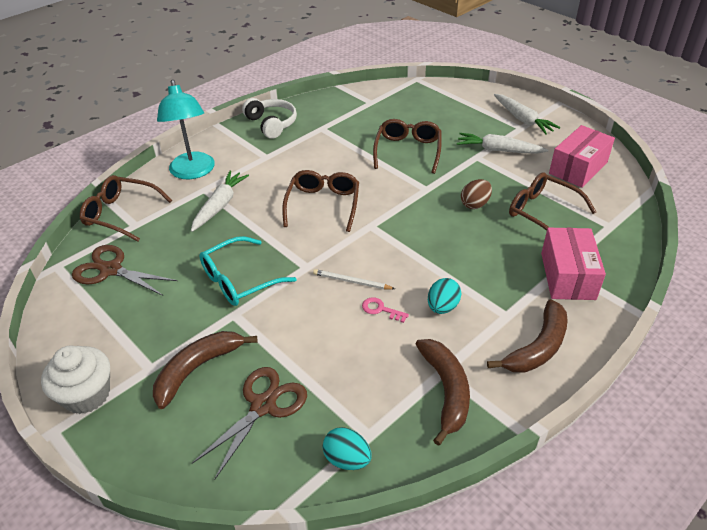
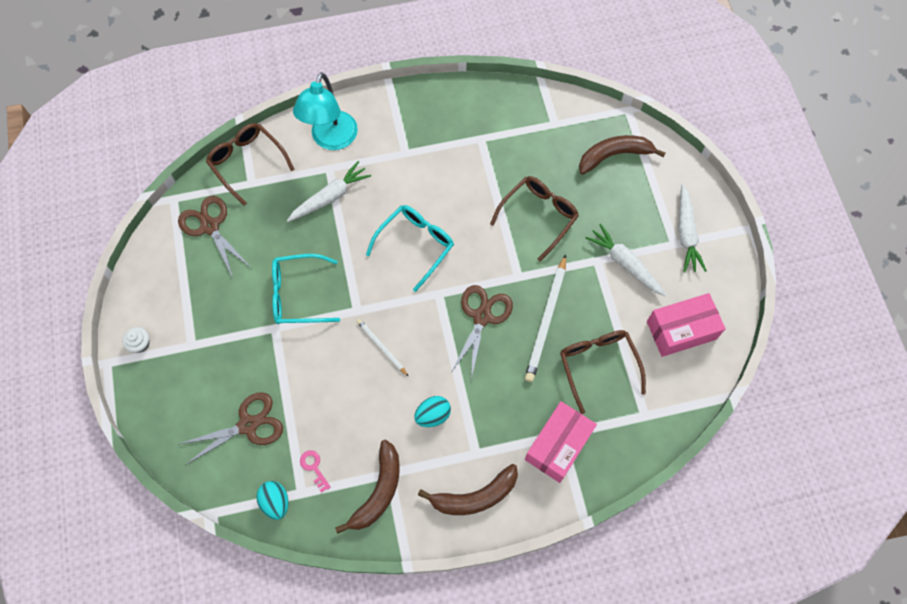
camera: 30 degrees right, 25 degrees up
white cupcake [41,345,110,414] -> white cupcake [122,327,150,353], size x0.52
brown banana [153,331,257,409] -> brown banana moved to [579,135,665,175]
white headphones [242,98,297,139] -> none
brown glasses [282,170,359,232] -> turquoise glasses [366,205,454,292]
pink key [362,297,409,323] -> pink key moved to [300,450,331,493]
brown egg [461,179,492,209] -> white pencil [525,254,566,382]
none -> brown scissors [450,285,513,380]

